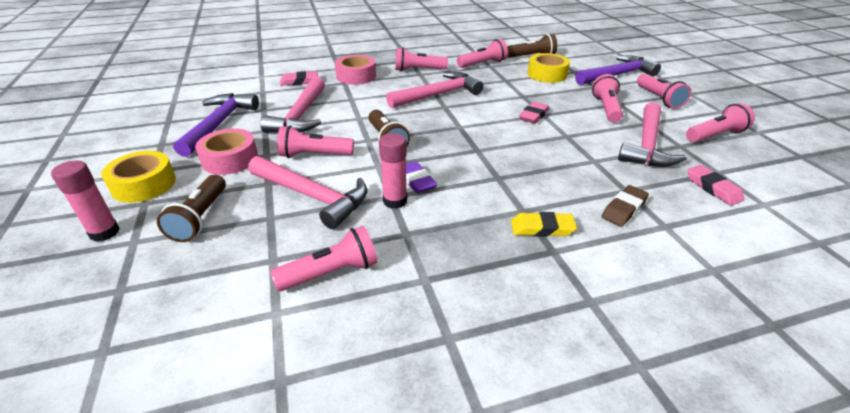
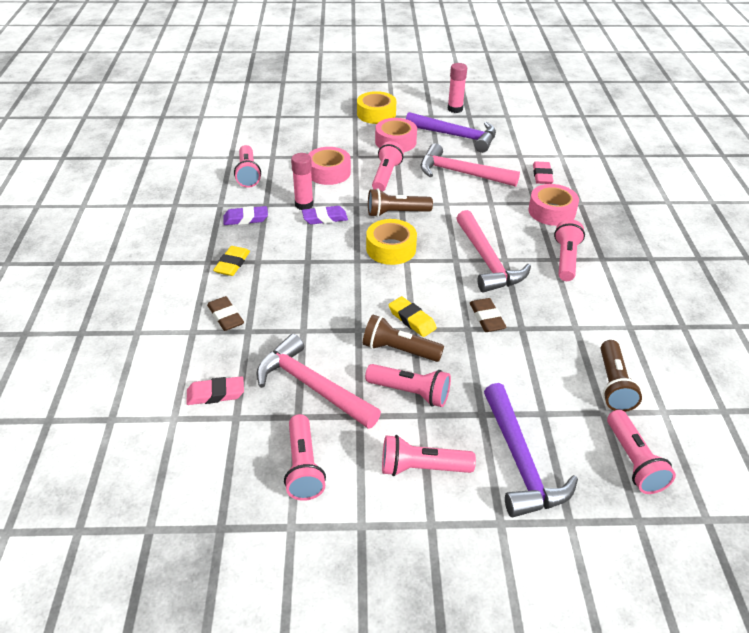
camera: 105 degrees right, 5 degrees up
pink glue stick [51,160,120,242] -> pink glue stick moved to [448,63,467,113]
brown flashlight [157,175,226,242] -> brown flashlight moved to [363,315,444,362]
pink hammer [248,156,367,229] -> pink tape [308,147,351,185]
pink flashlight [457,39,508,68] -> pink flashlight moved to [607,410,676,494]
pink eraser [519,102,549,124] -> yellow eraser [389,296,437,337]
yellow tape [528,53,570,83] -> yellow tape moved to [366,219,417,265]
none -> purple eraser [223,206,268,225]
none -> brown eraser [470,298,507,332]

